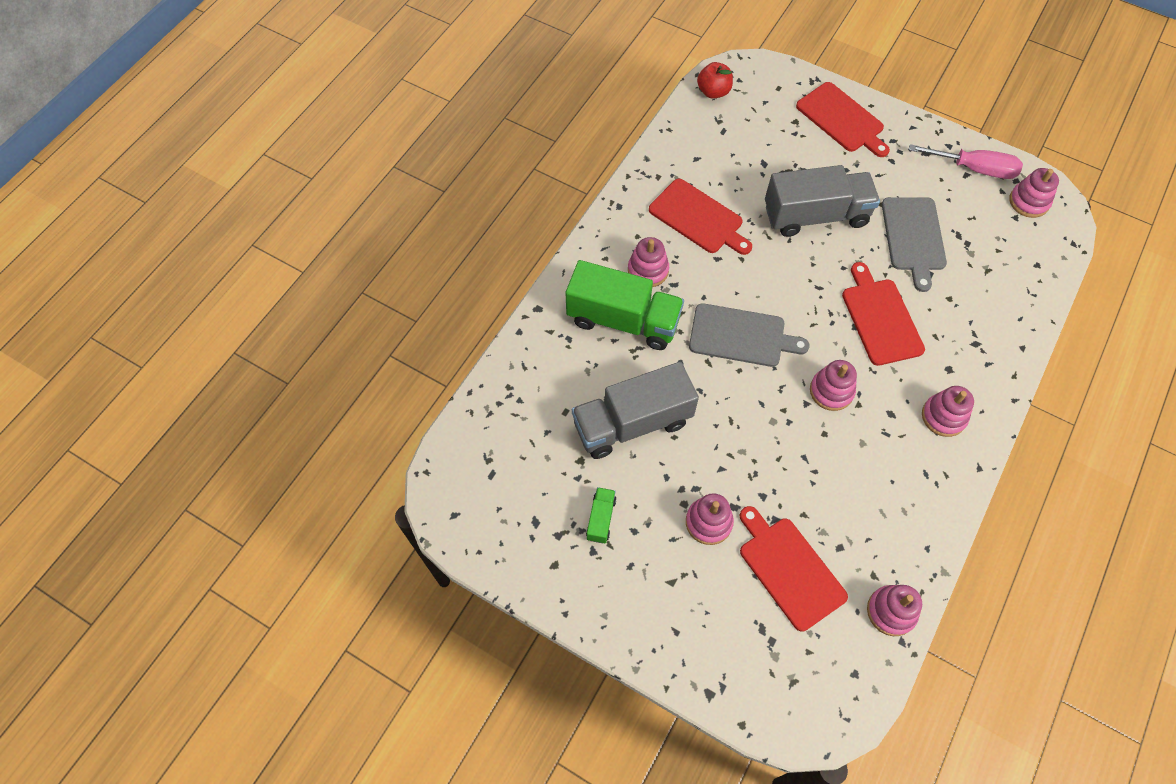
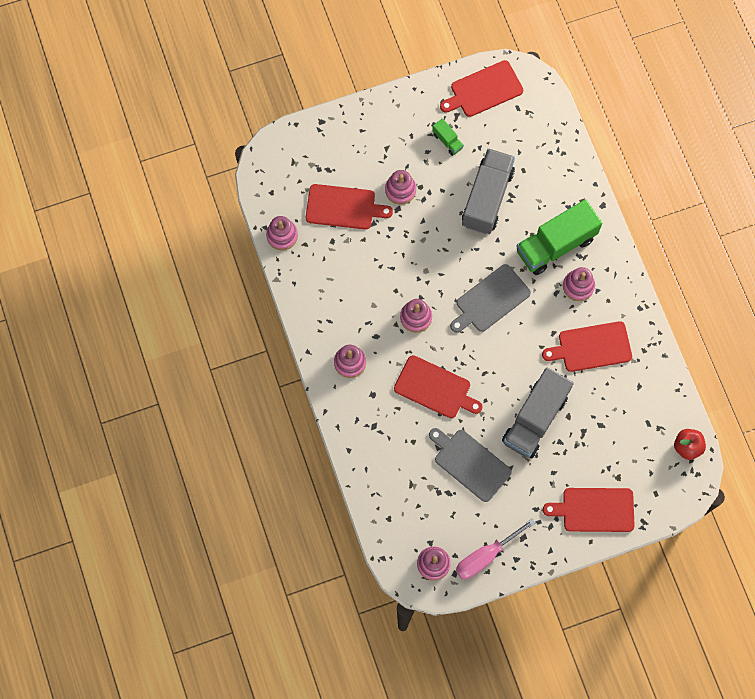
camera: 130 degrees right, 10 degrees up
none -> red cutting board [440,60,523,117]

